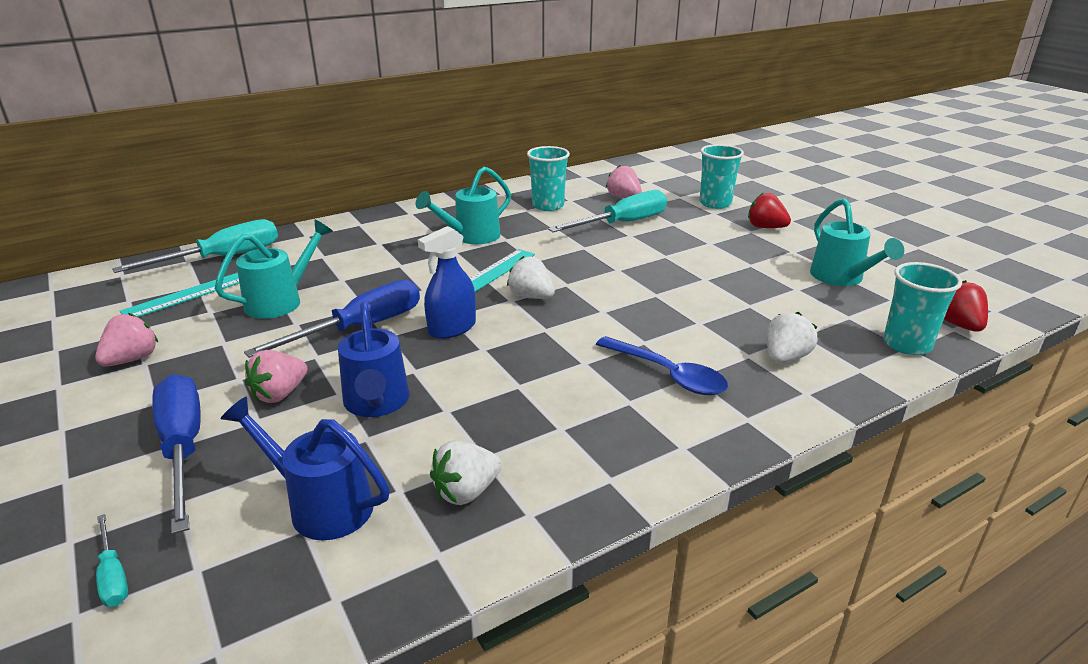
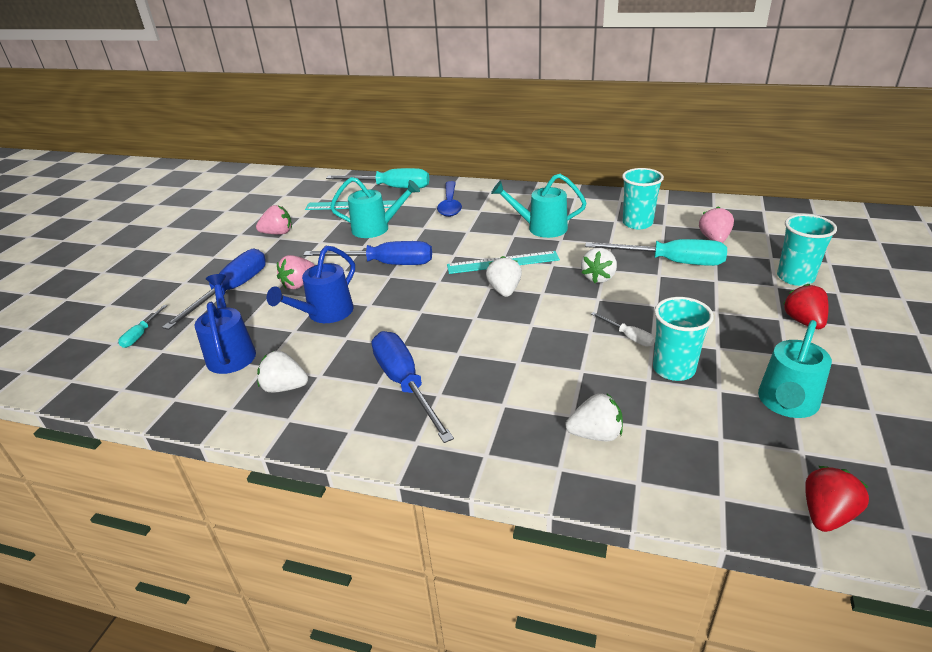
camera: 50 degrees right, 5 degrees up
pink strawberry [245,350,307,403] -> pink strawberry turned 45 degrees counterclockwise [277,255,315,289]
blue spray bottle [418,226,476,339] -> none
blue spoon [596,336,728,395] -> blue spoon moved to [437,181,462,217]
turquoise cup [883,262,962,355] -> turquoise cup moved to [653,297,714,381]
none -> blue screwdriver [372,331,454,443]
none -> white strawberry [581,248,617,283]
none -> white screwdriver [591,312,655,347]

